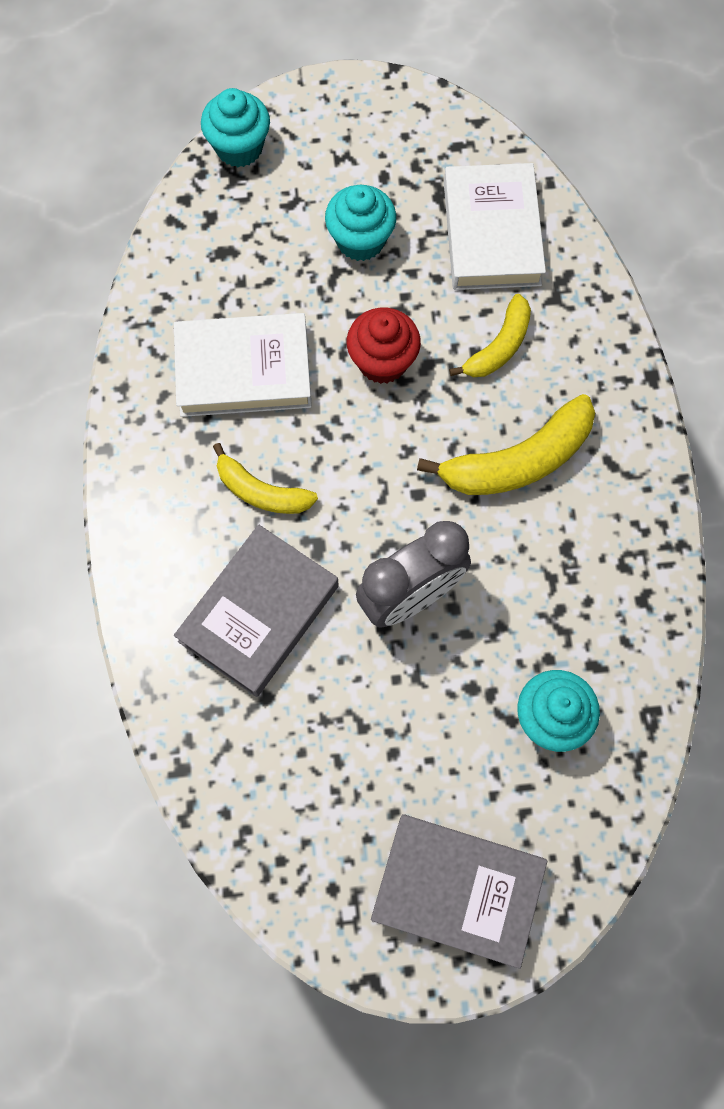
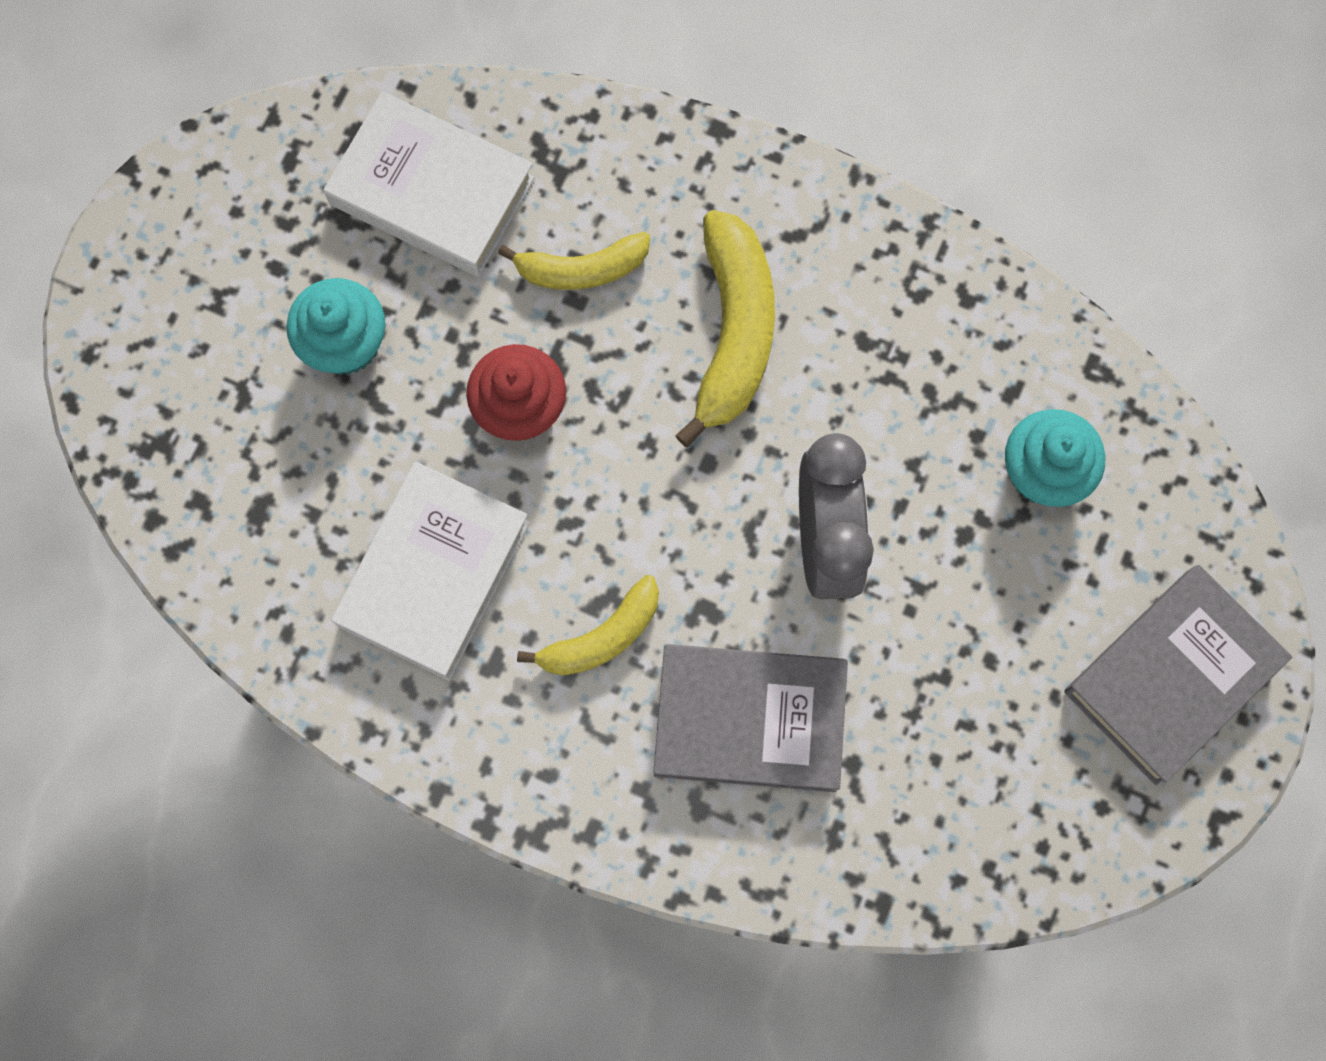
camera: 60 degrees left, 5 degrees up
grey book [174,524,339,697] -> grey book turned 60 degrees counterclockwise [653,644,848,792]
turquoise cupcake [201,88,270,167] -> none
yellow banana [449,294,531,377] -> yellow banana turned 105 degrees clockwise [498,232,650,290]

